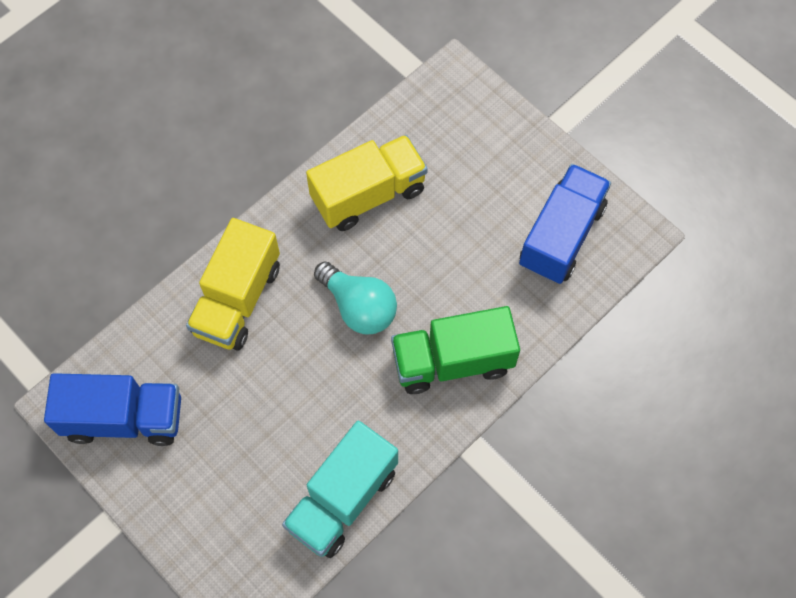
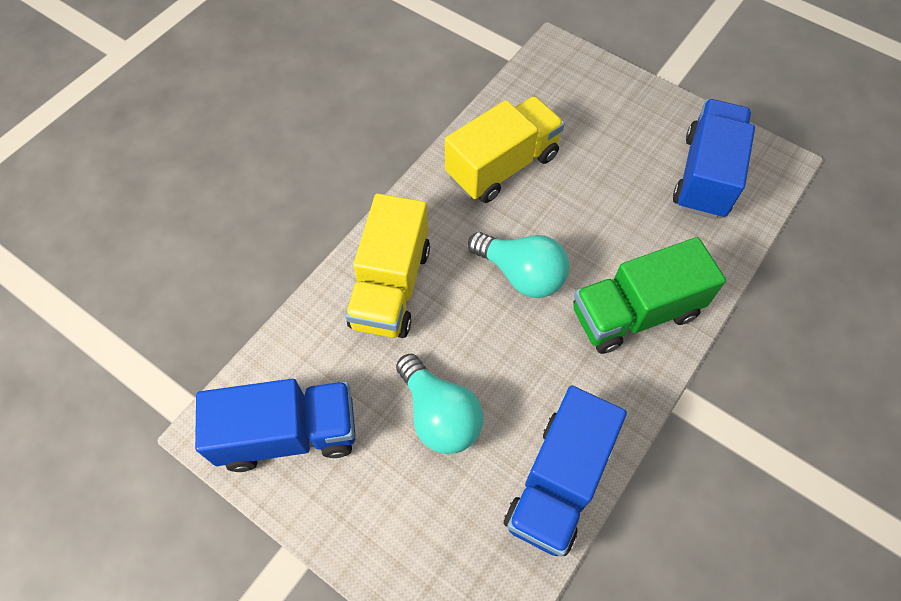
camera: 10 degrees left, 5 degrees down
turquoise truck [282,421,398,558] -> blue truck [504,386,627,556]
none -> turquoise light bulb [396,353,483,454]

